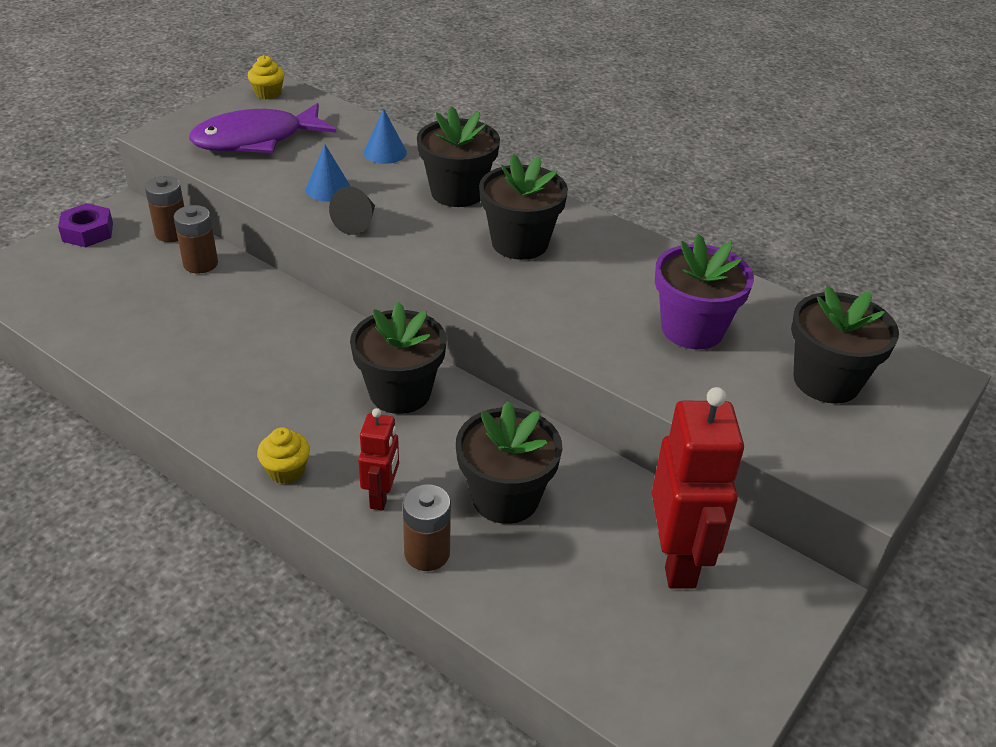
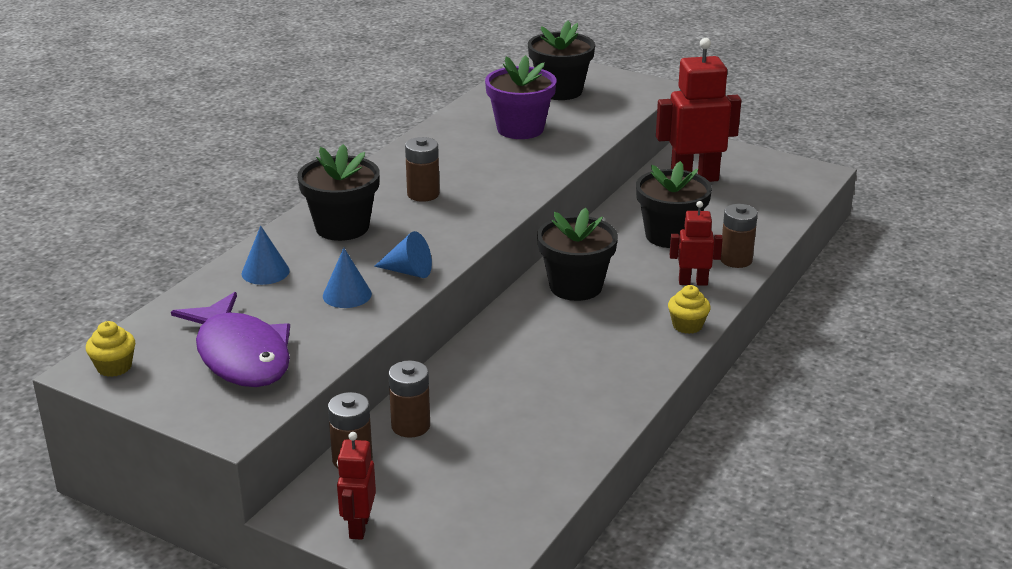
camera: 95 degrees left, 10 degrees down
purple nut [58,203,113,247] -> red robot [337,432,376,540]
black cone [329,186,375,235] -> blue cone [374,231,432,278]
black flower pot [479,154,568,260] -> brown battery [405,137,440,202]

